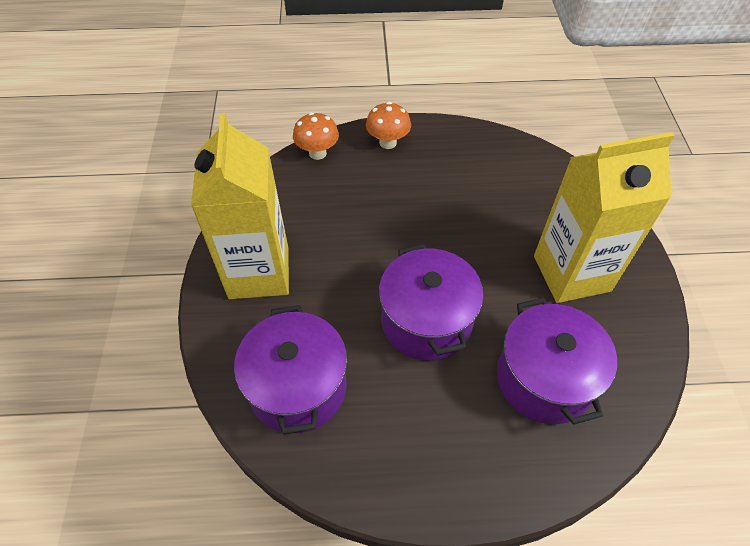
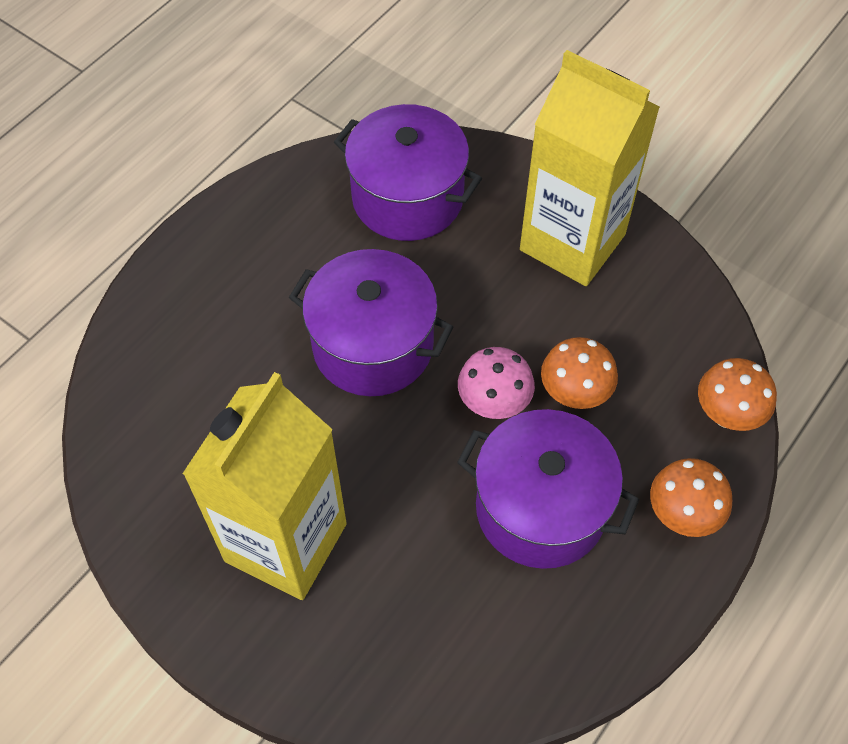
camera: 130 degrees right, 5 degrees up
purple pot [497,297,617,425] -> purple pot moved to [457,409,639,569]
none -> pink mushroom [458,347,535,419]
none -> orange mushroom [541,337,618,409]

